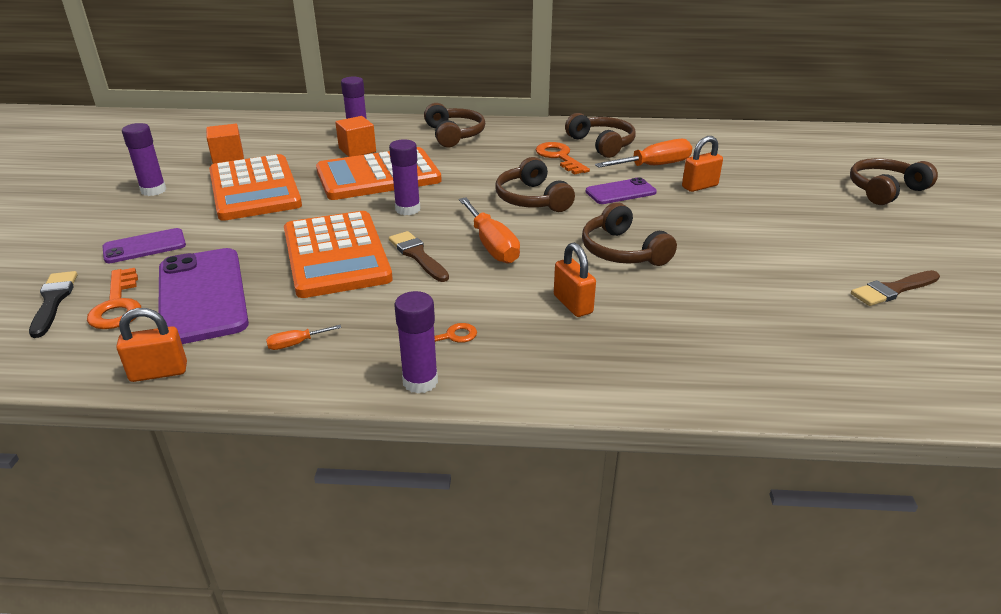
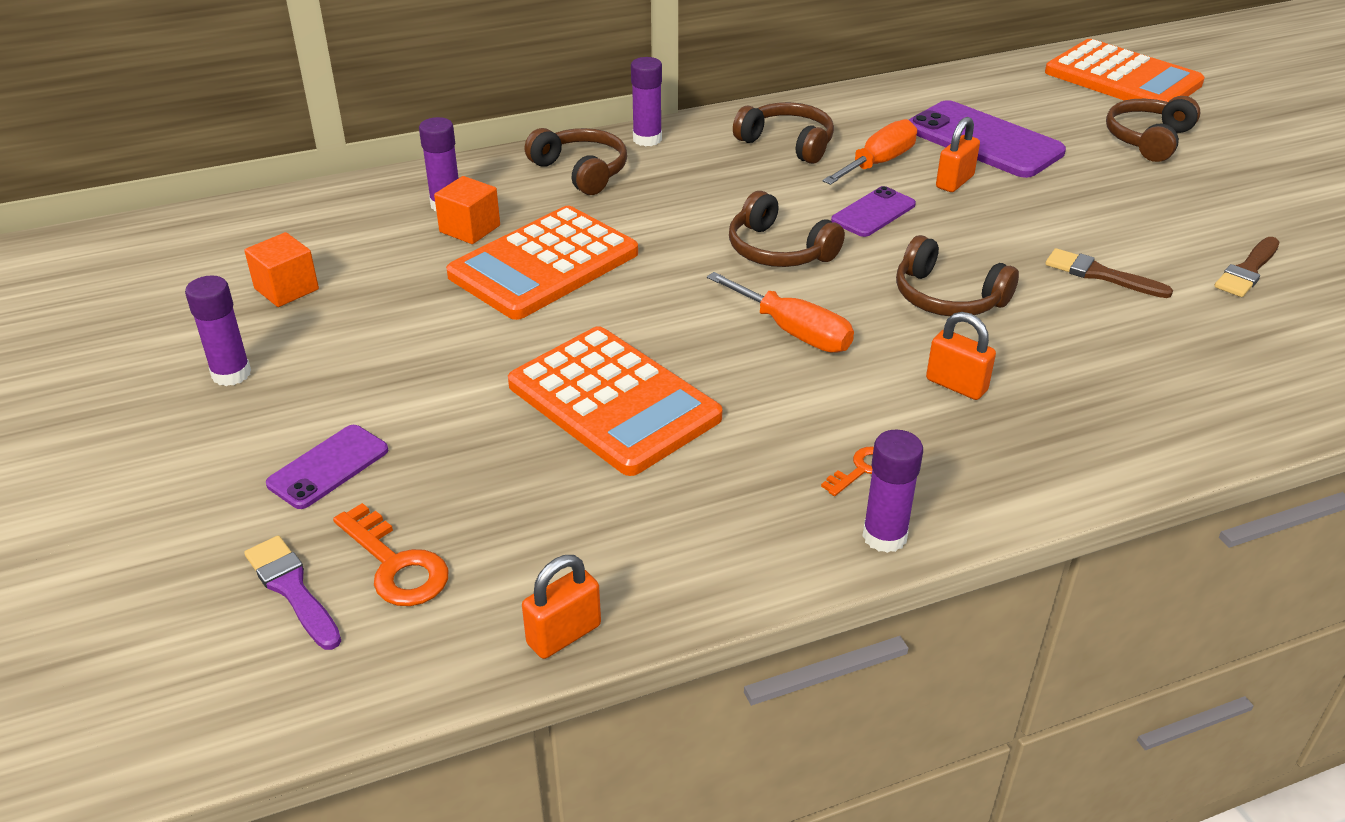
camera: 25 degrees left, 5 degrees up
black brush [29,271,77,338] -> purple brush [244,536,341,650]
purple phone [158,248,249,344] -> purple phone moved to [909,100,1066,178]
orange calculator [209,154,302,221] -> orange calculator moved to [1045,39,1205,102]
orange screwdriver [266,325,341,350] -> none
purple glue stick [389,139,420,215] -> purple glue stick moved to [631,57,662,146]
brown brush [389,231,449,282] -> brown brush moved to [1045,248,1173,298]
orange key [536,142,590,175] -> none

